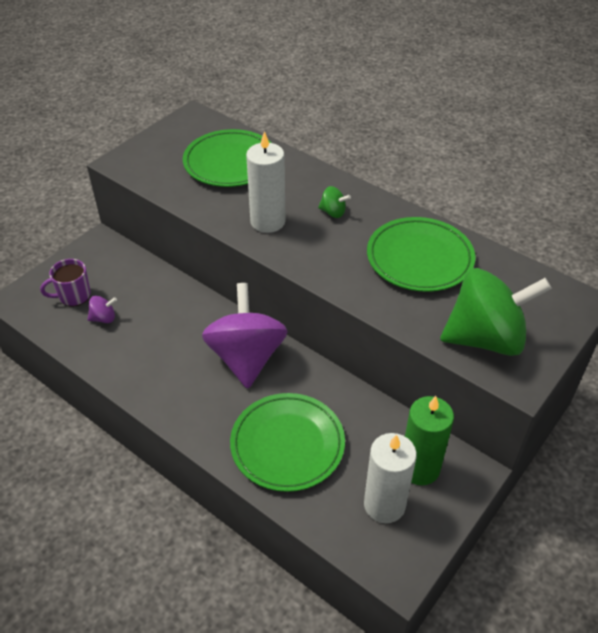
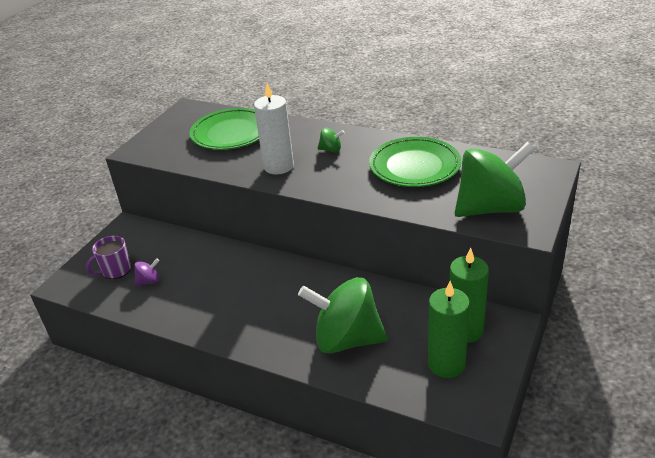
camera: 10 degrees left, 10 degrees down
purple spinning top [202,283,288,389] -> none
green plate [230,393,345,492] -> green spinning top [298,277,387,353]
white candle [364,433,417,523] -> green candle [428,281,470,378]

